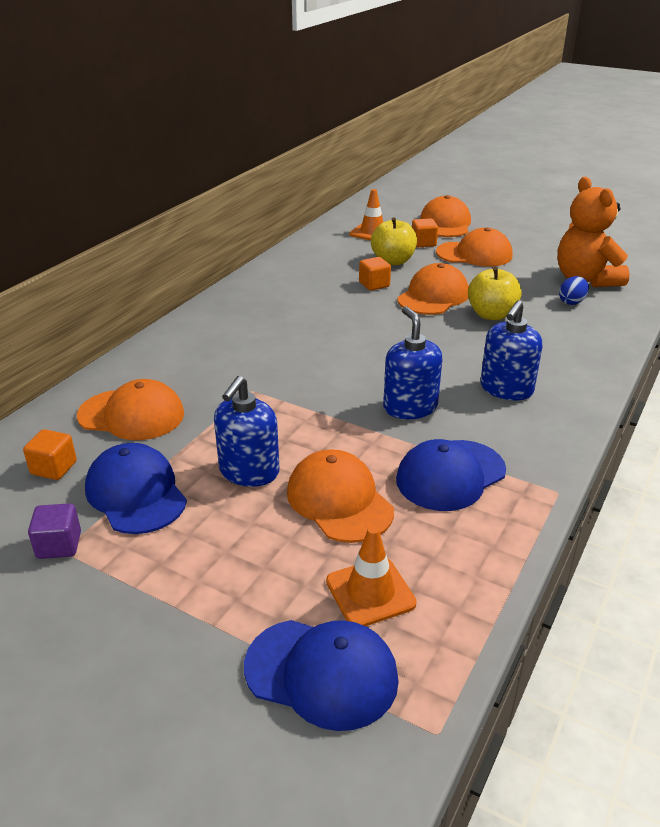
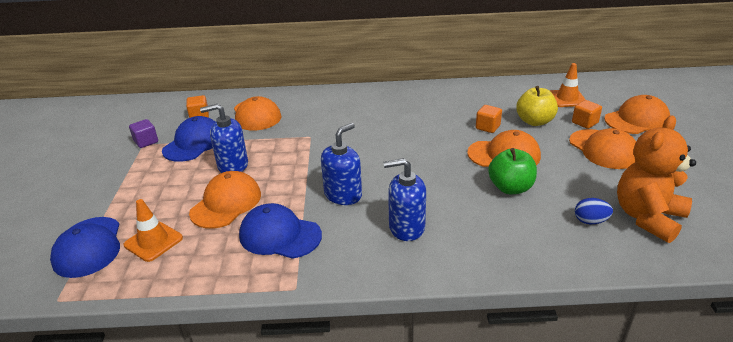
camera: 60 degrees right, 0 degrees up
yellow apple [468,267,522,320] -> green apple [488,148,537,194]

